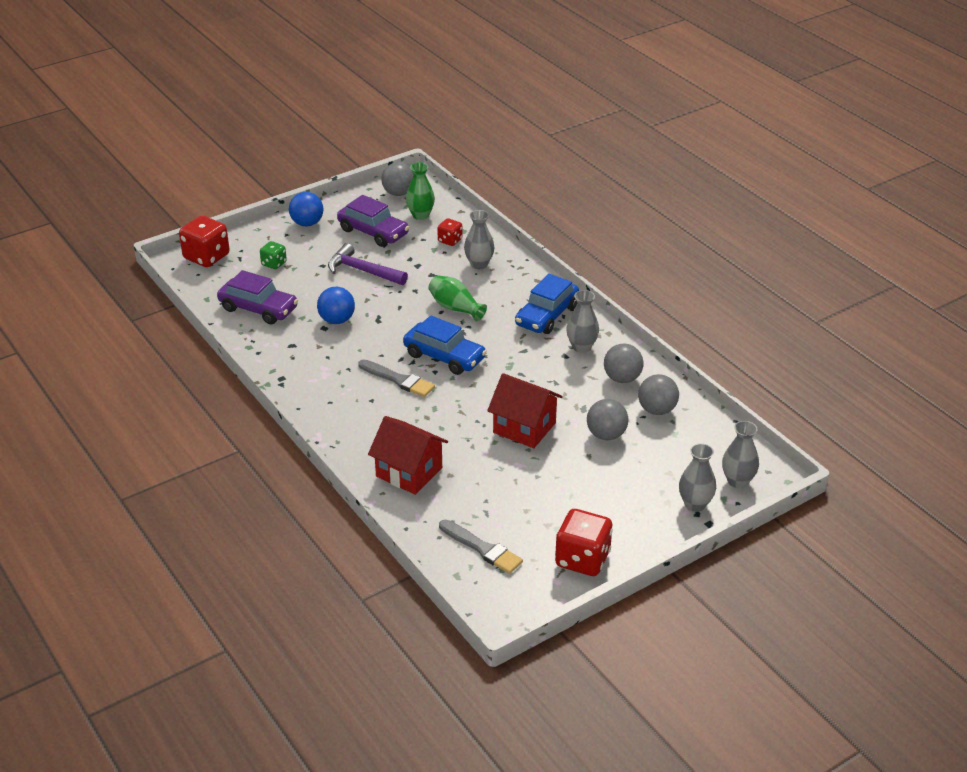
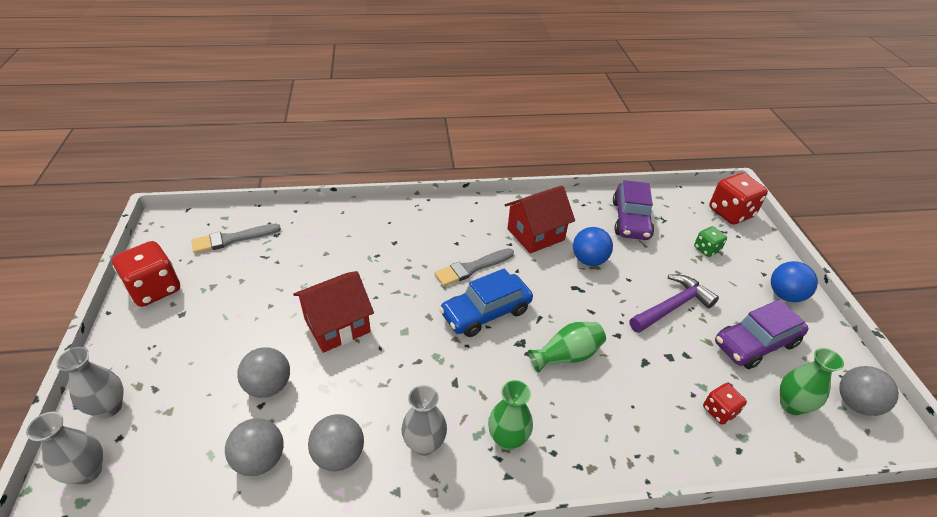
camera: 115 degrees right, 5 degrees up
purple car [217,270,298,325] -> purple car turned 45 degrees counterclockwise [613,180,654,240]
red house [368,416,448,495] -> red house moved to [505,185,575,253]
grey vase [464,210,495,269] -> none
blue car [515,274,579,334] -> green vase [488,380,533,450]

